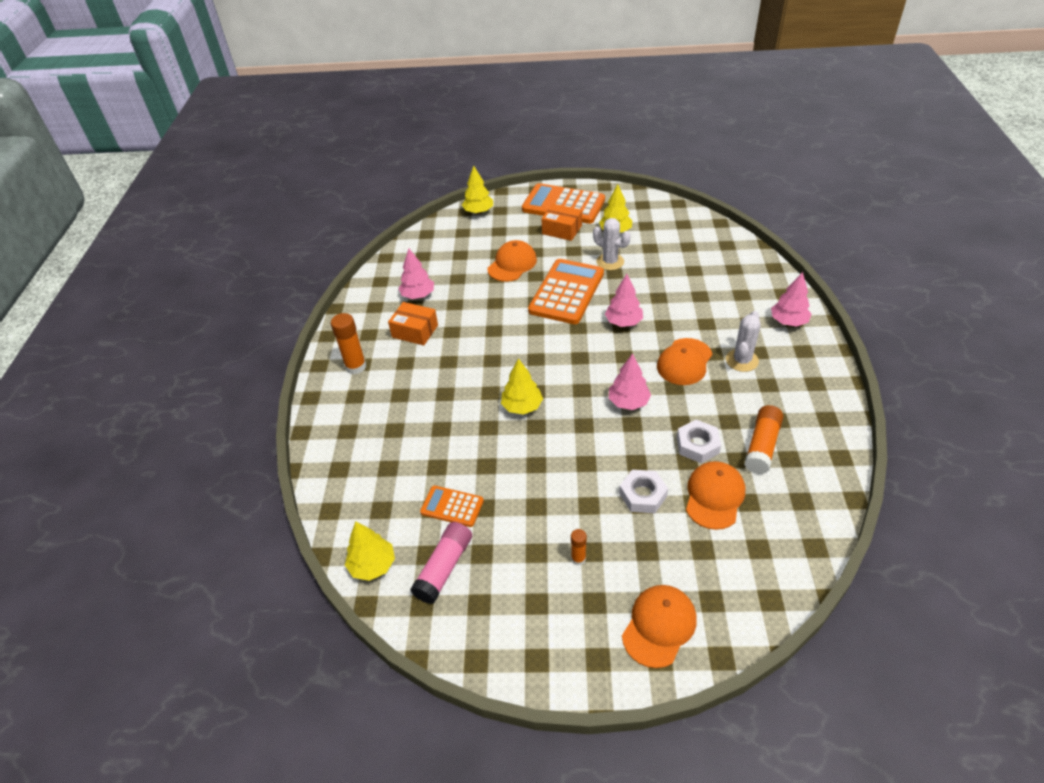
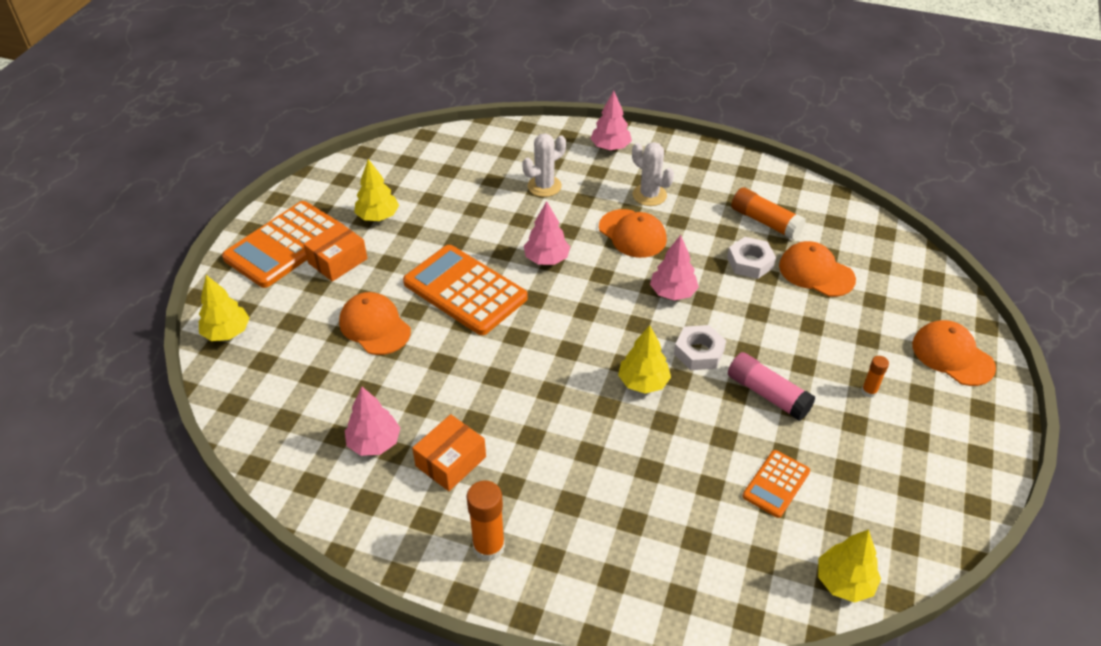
camera: 75 degrees left, 0 degrees up
pink glue stick [410,522,472,604] -> pink glue stick moved to [728,352,816,421]
white cactus [593,218,630,270] -> white cactus moved to [523,133,566,197]
white nut [619,470,668,513] -> white nut moved to [674,325,726,370]

